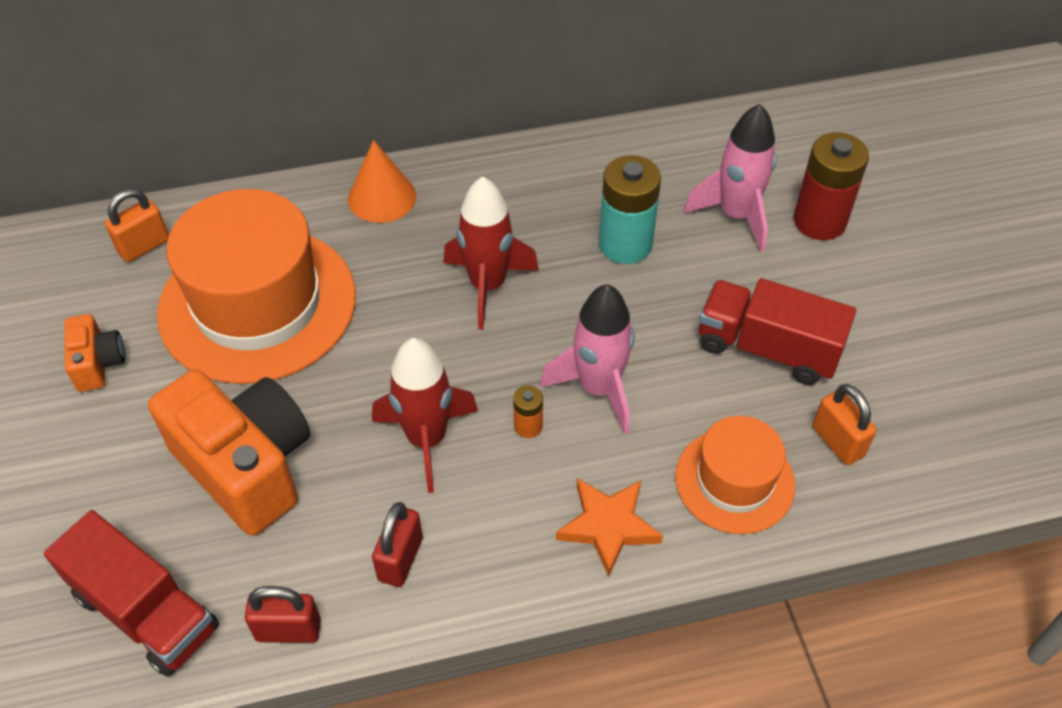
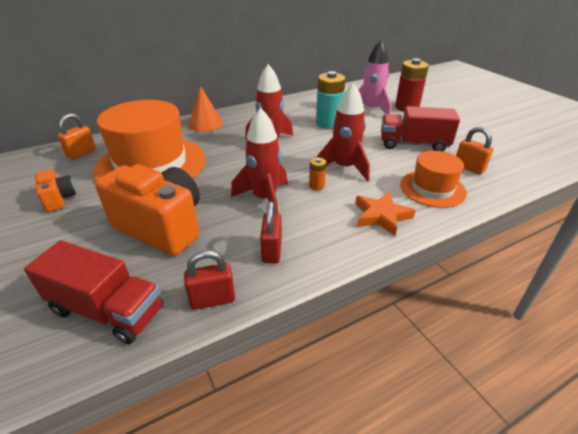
camera: 15 degrees left, 15 degrees down
pink rocket [540,284,634,434] -> red rocket [317,83,370,182]

